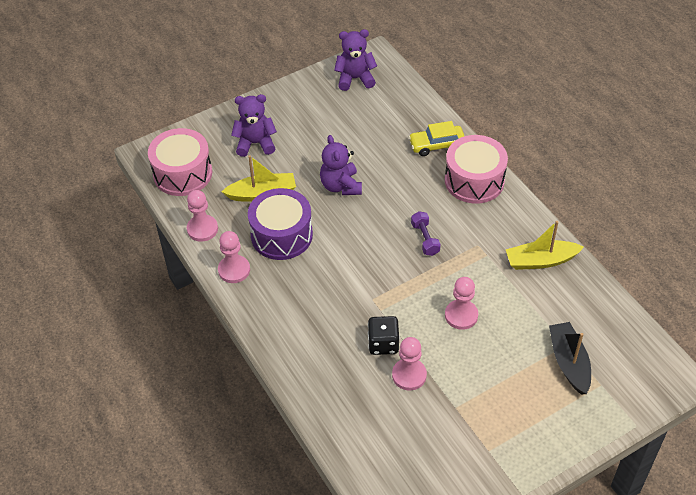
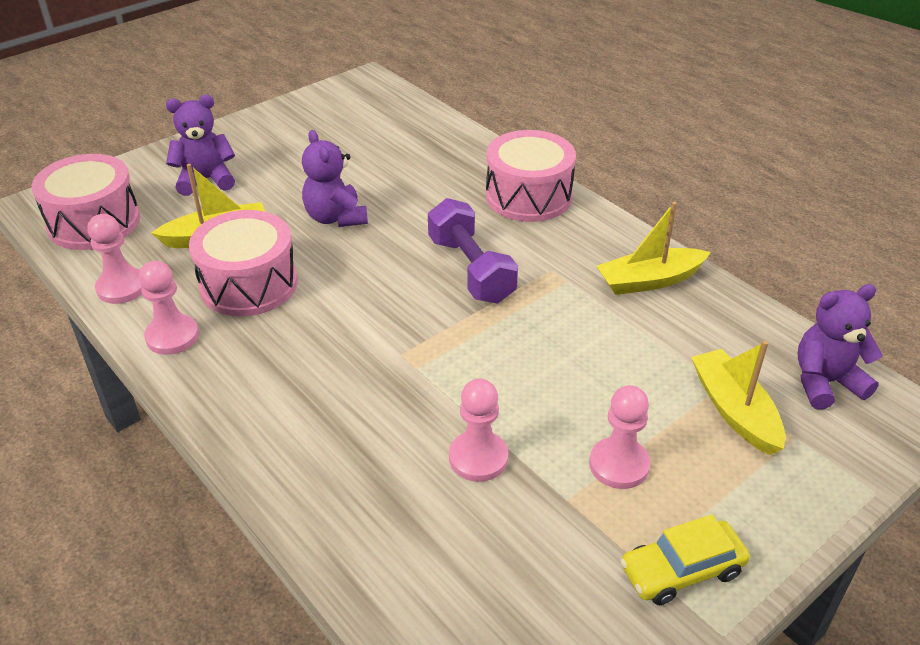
camera: 10 degrees left, 10 degrees down
purple drum [248,188,313,260] -> pink drum [189,210,298,317]
purple teddy bear [334,29,377,91] -> purple teddy bear moved to [798,284,883,409]
black dice [368,316,400,355] -> none
yellow car [408,121,464,156] -> yellow car moved to [620,514,750,605]
purple dumbbell [411,211,441,256] -> purple dumbbell [428,198,518,303], size x1.76
pink pawn [445,277,478,330] -> pink pawn moved to [589,385,651,489]
black boat [549,322,591,395] -> yellow boat [691,341,786,455]

